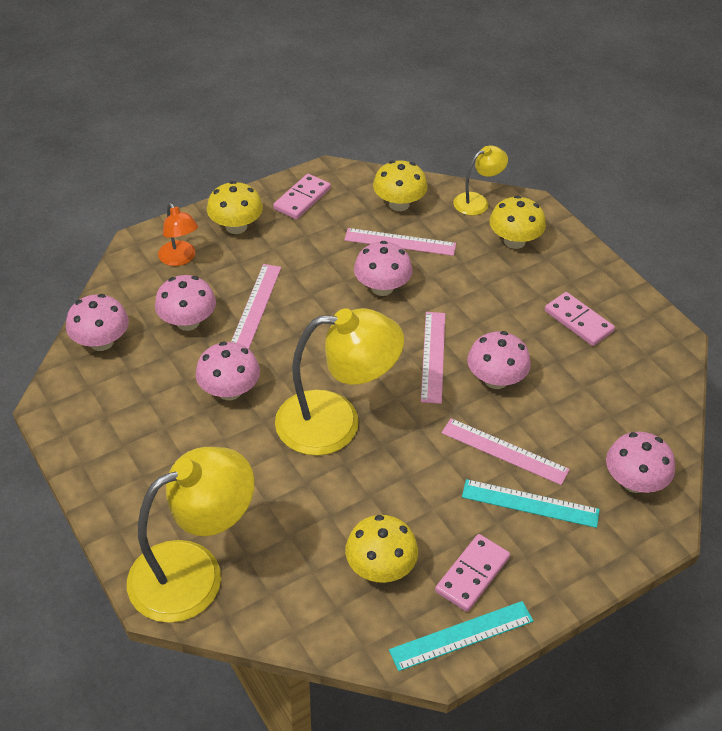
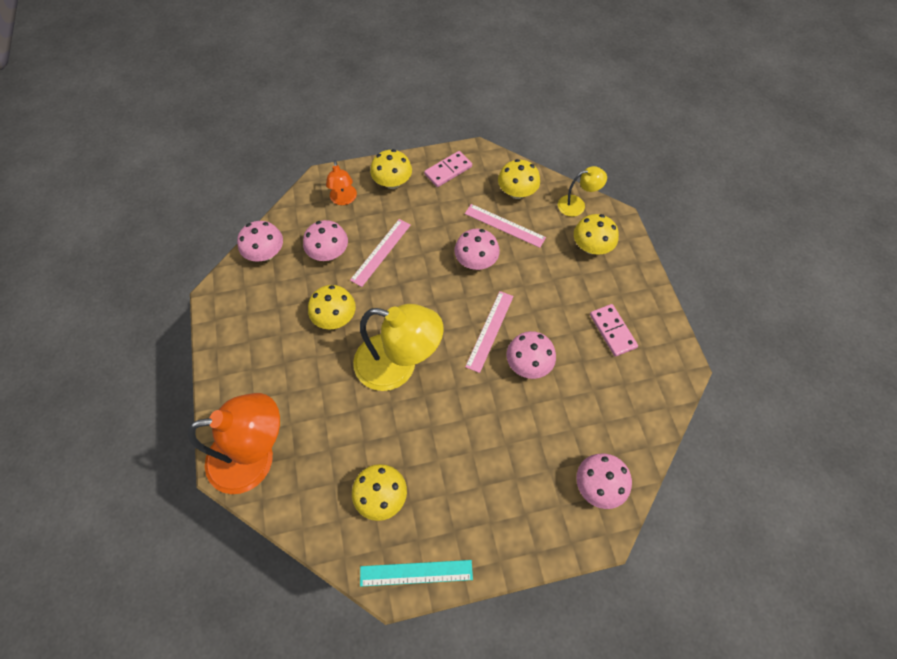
camera: 20 degrees right, 15 degrees up
yellow lamp [127,447,254,623] -> orange lamp [188,393,280,494]
pink mushroom [195,342,260,400] -> yellow mushroom [308,285,356,330]
pink domino [435,534,510,612] -> none
pink ruler [442,418,570,485] -> none
turquoise ruler [462,479,600,528] -> none

